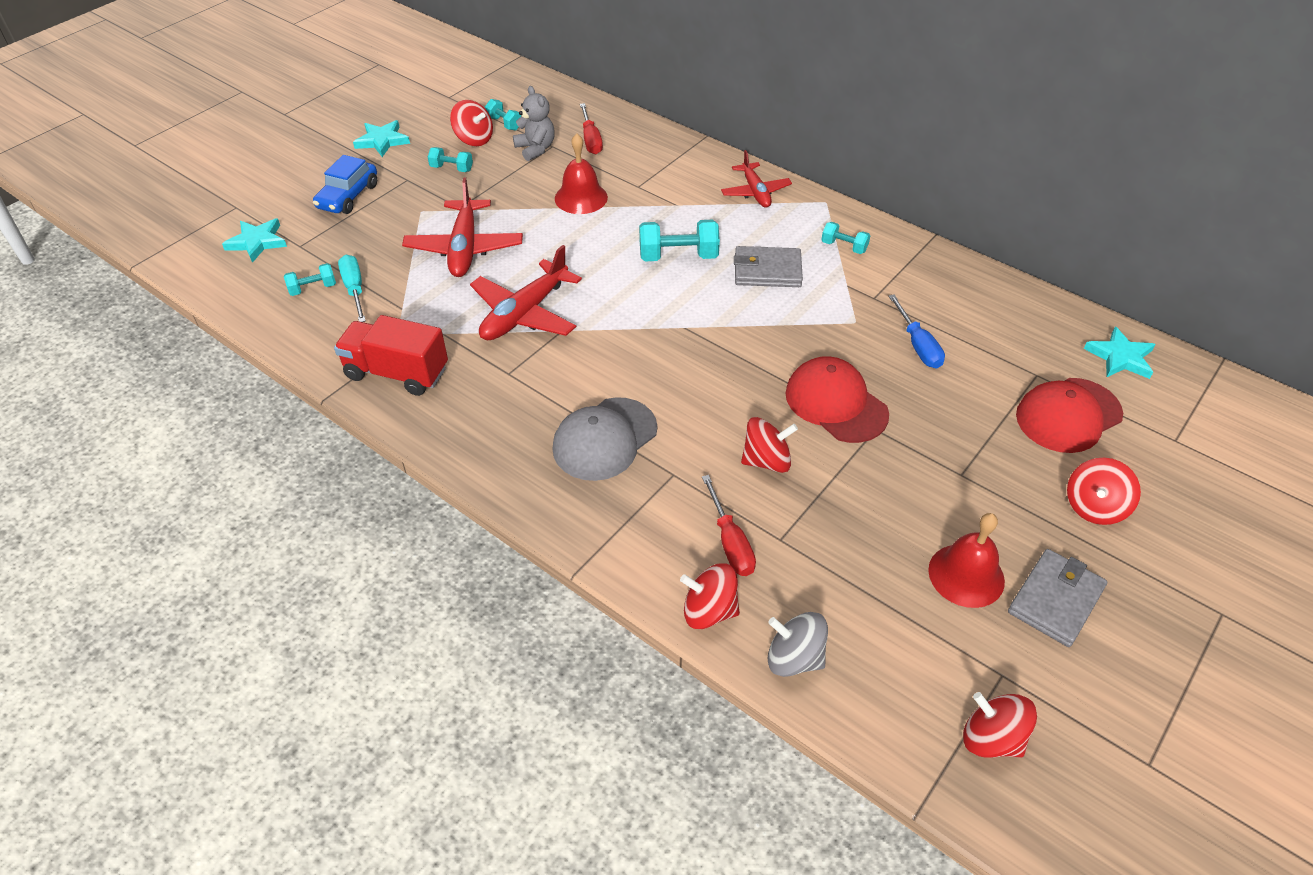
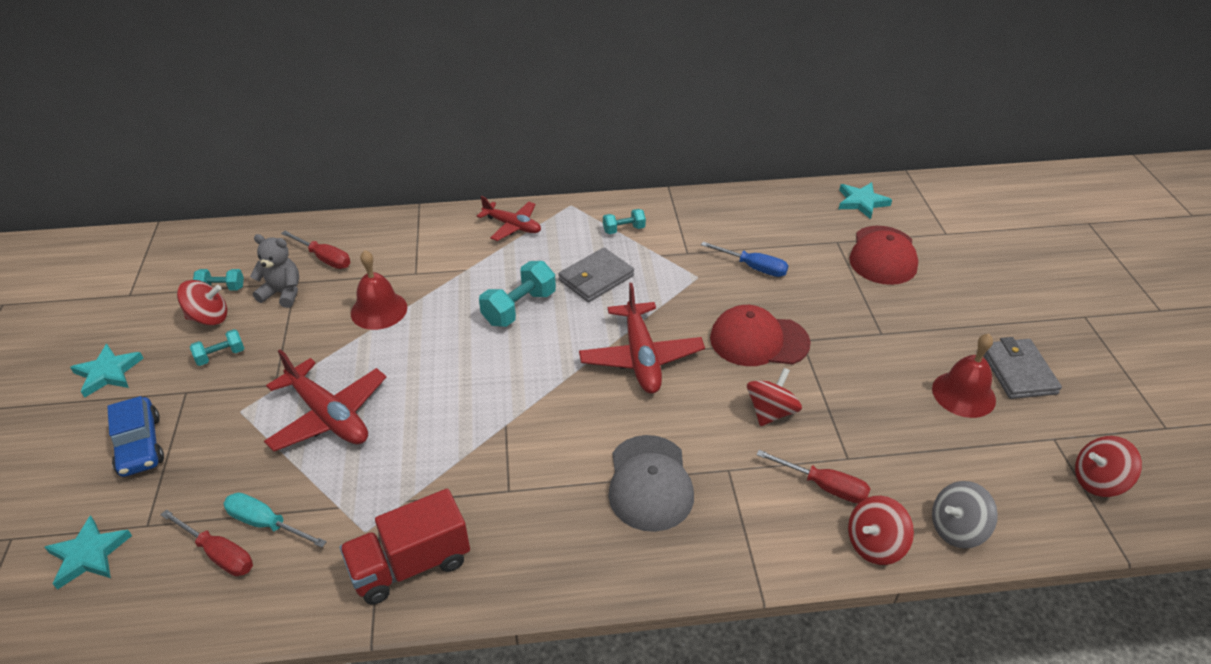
camera: 45 degrees left, 5 degrees down
turquoise dumbbell [284,263,336,296] -> red screwdriver [161,509,253,576]
red plane [470,245,582,340] -> red plane moved to [579,283,705,393]
red spinning top [1067,458,1141,525] -> none

